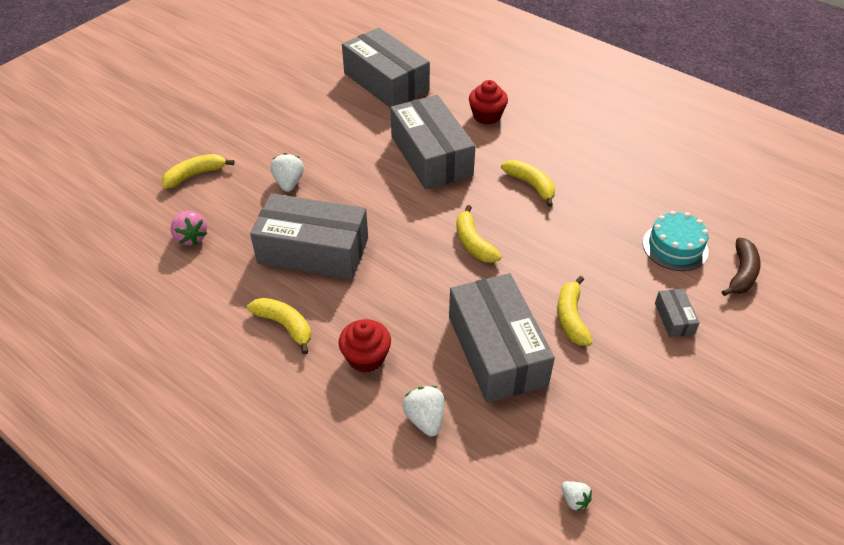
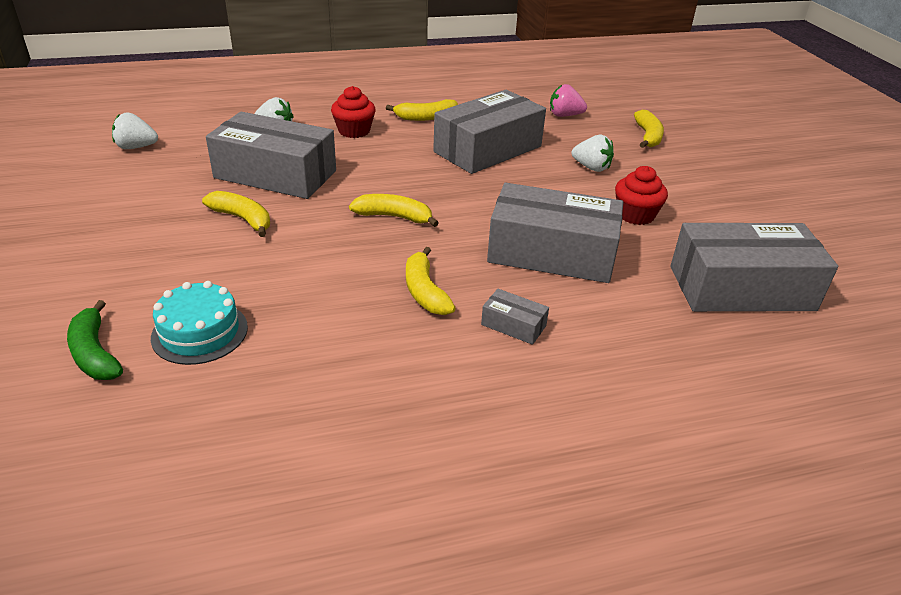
camera: 125 degrees right, 10 degrees down
red cupcake [469,80,508,125] -> red cupcake moved to [615,166,668,225]
yellow banana [501,160,555,207] -> yellow banana turned 75 degrees clockwise [406,247,456,315]
white strawberry [561,481,592,511] -> white strawberry [112,113,158,149], size x1.65
grey box [655,289,700,337] -> grey box moved to [481,289,549,345]
brown banana [722,238,760,296] -> green banana [67,300,123,380]

